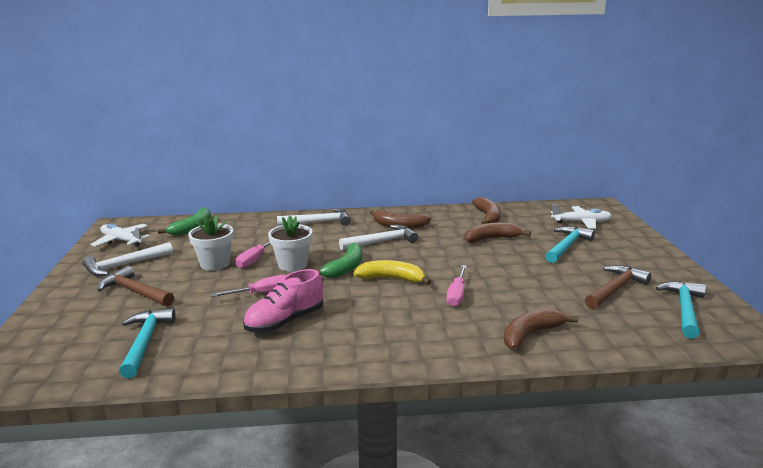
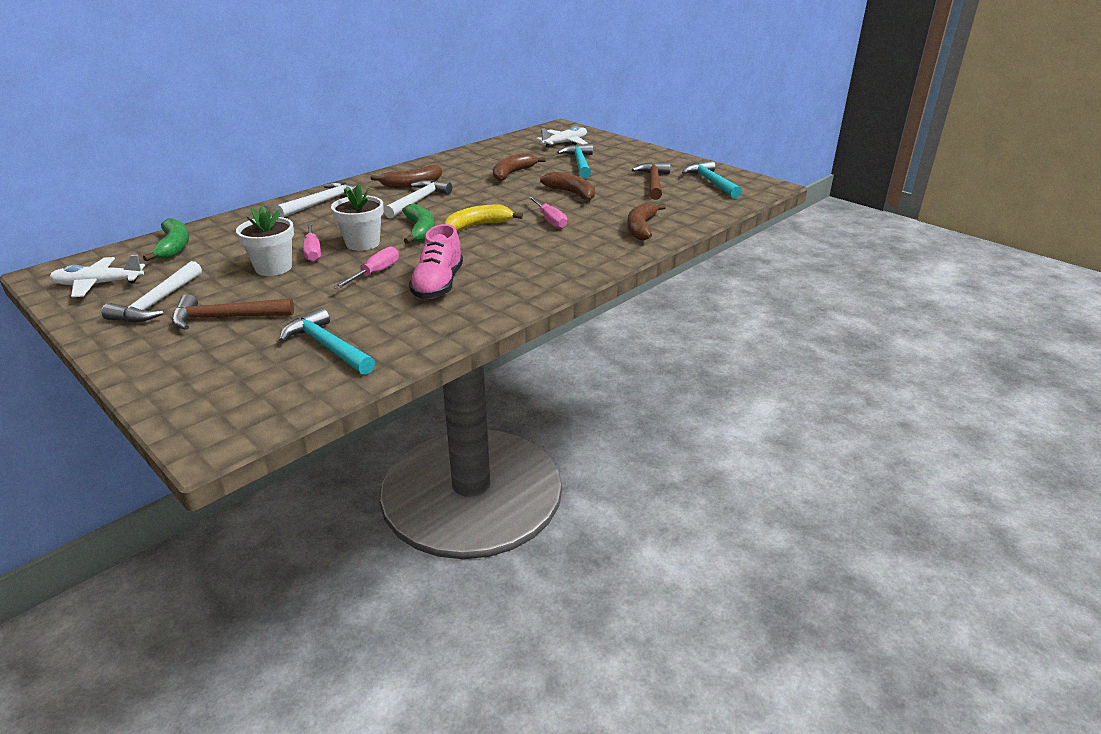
camera: 40 degrees left, 10 degrees up
brown banana [472,197,501,224] -> brown banana moved to [540,172,595,202]

